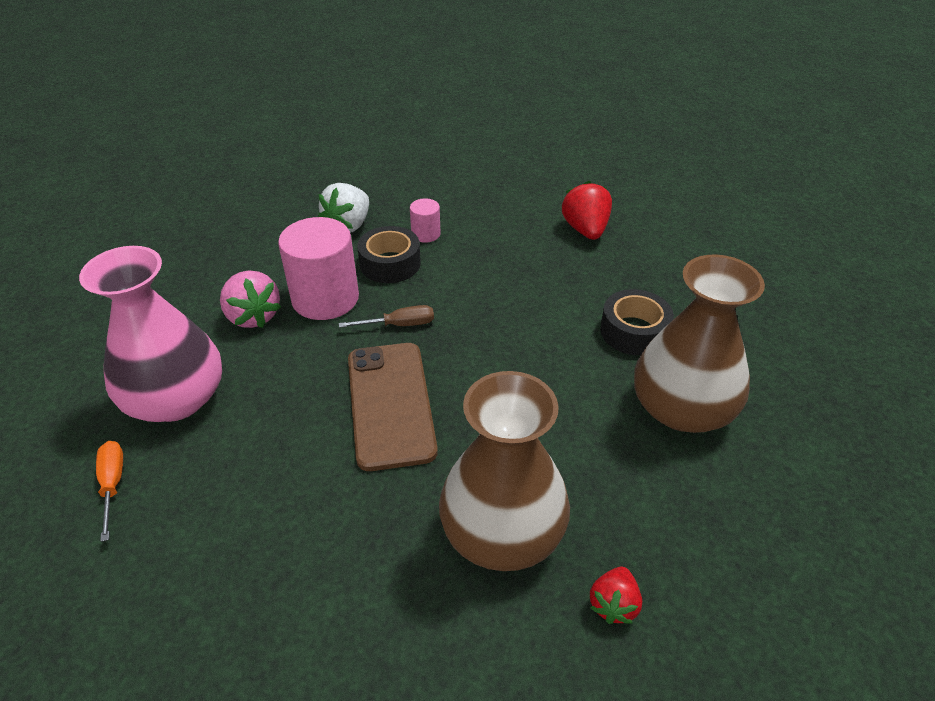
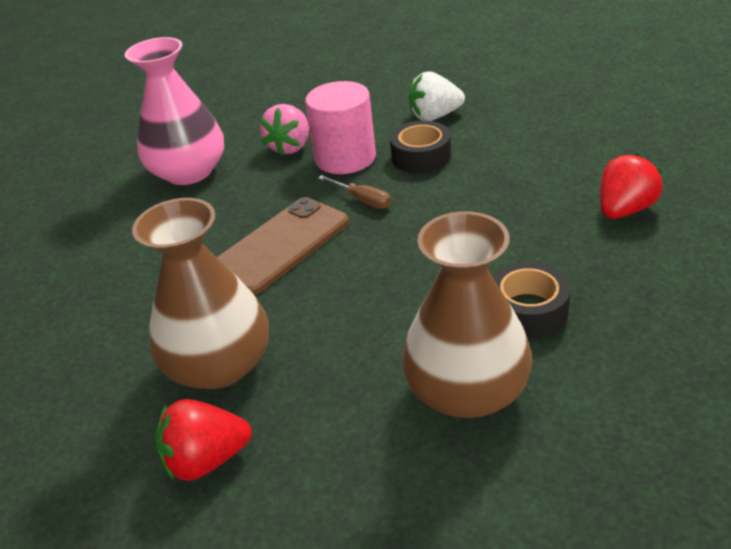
camera: 55 degrees right, 5 degrees down
orange screwdriver [96,441,123,542] -> none
pink cylinder [410,198,440,243] -> none
red strawberry [590,567,642,624] -> red strawberry [156,399,251,481], size x1.59

